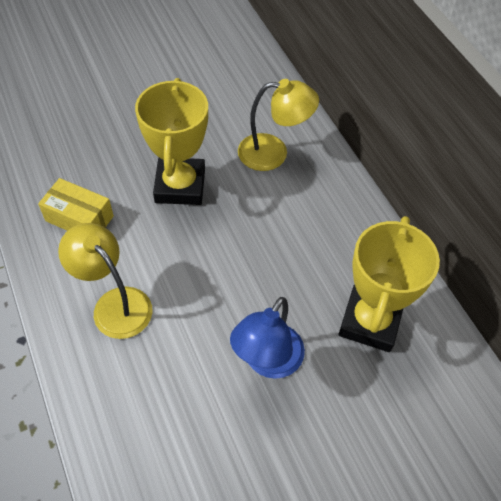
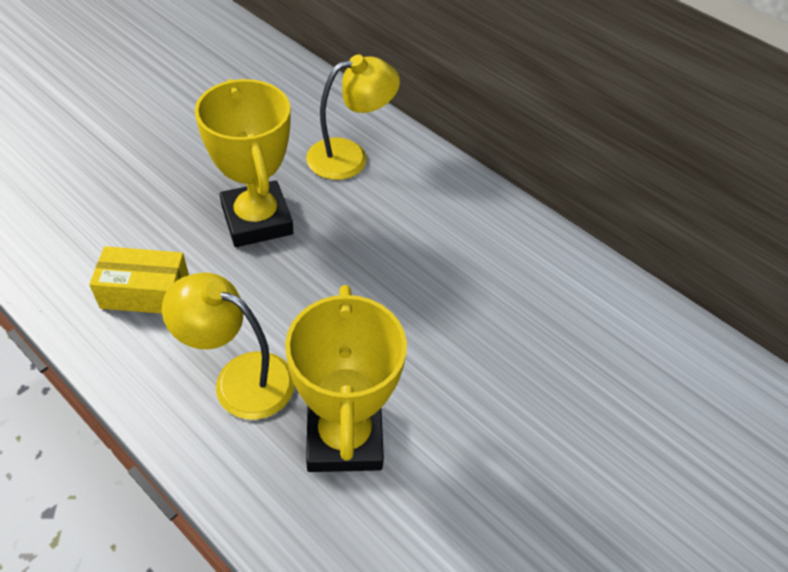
camera: 25 degrees left, 5 degrees down
blue lamp [230,297,305,379] -> none
yellow trophy [339,216,440,352] -> yellow trophy moved to [285,285,407,472]

